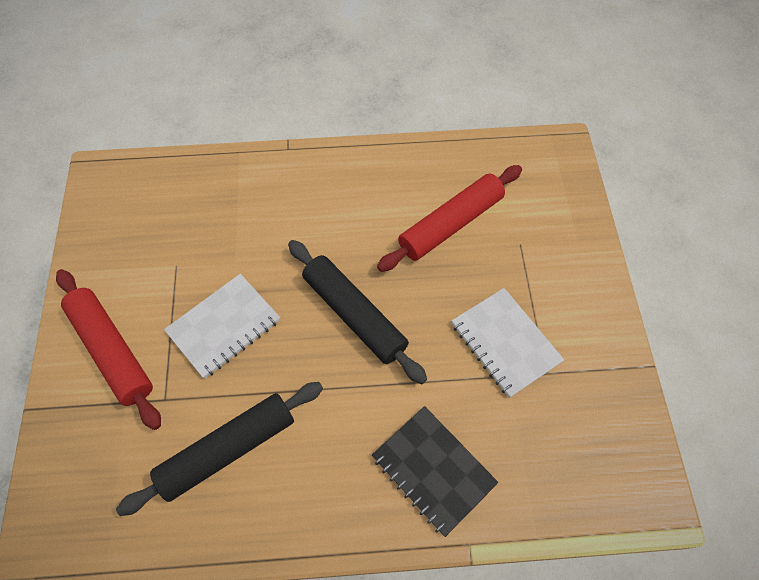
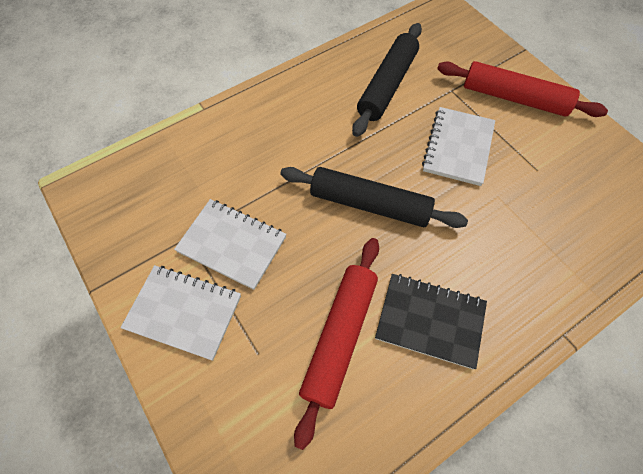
camera: 150 degrees right, 0 degrees up
black notebook [372,406,498,537] -> black notebook moved to [375,274,487,369]
none -> white notebook [121,265,241,361]

